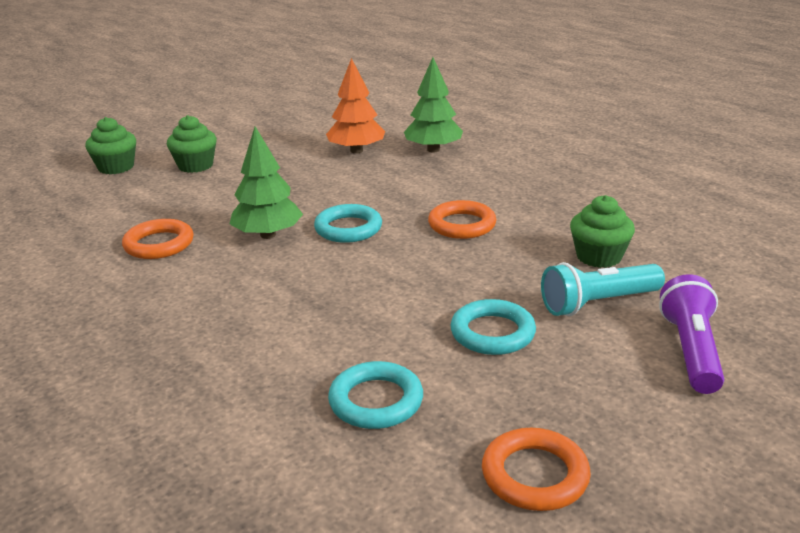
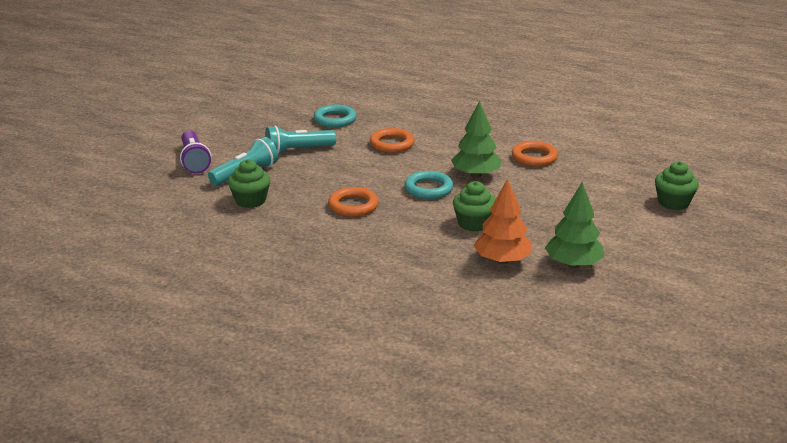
camera: 155 degrees right, 0 degrees up
green cupcake [167,115,217,173] -> green cupcake moved to [453,181,496,232]
green tree [404,57,463,152] -> green tree moved to [545,182,604,268]
turquoise ring [451,299,536,355] -> turquoise flashlight [265,126,336,154]
orange ring [482,428,591,511] -> orange ring moved to [370,128,415,153]

